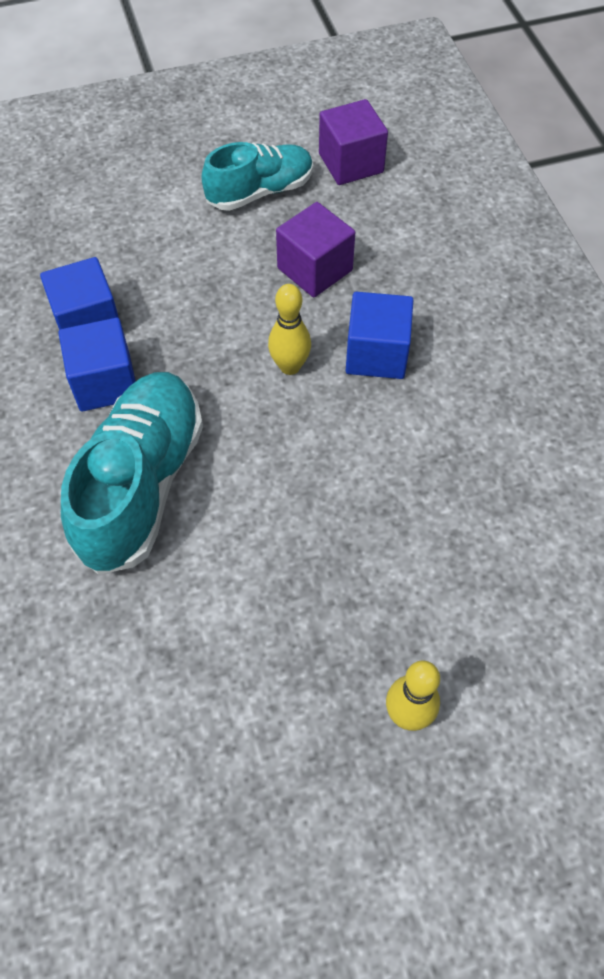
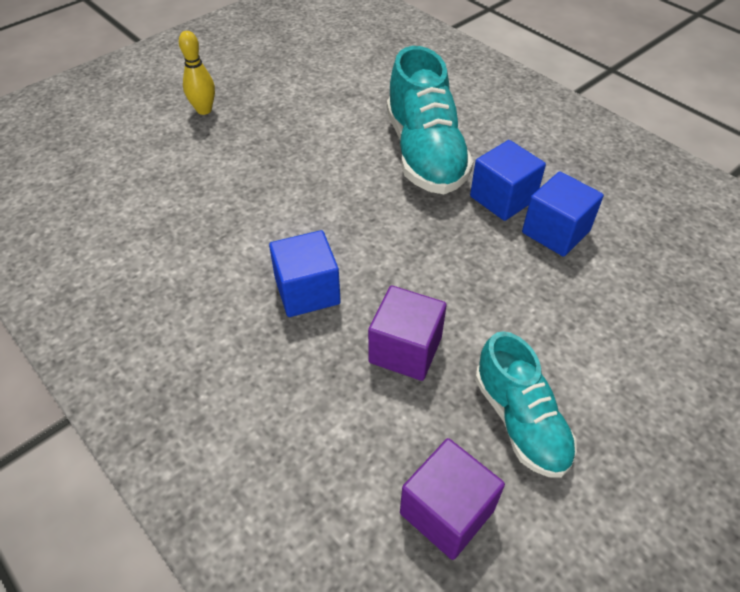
camera: 155 degrees right, 10 degrees down
turquoise shoe [201,142,313,211] -> turquoise shoe turned 60 degrees counterclockwise [475,331,577,478]
yellow bowling pin [268,284,311,375] -> none

